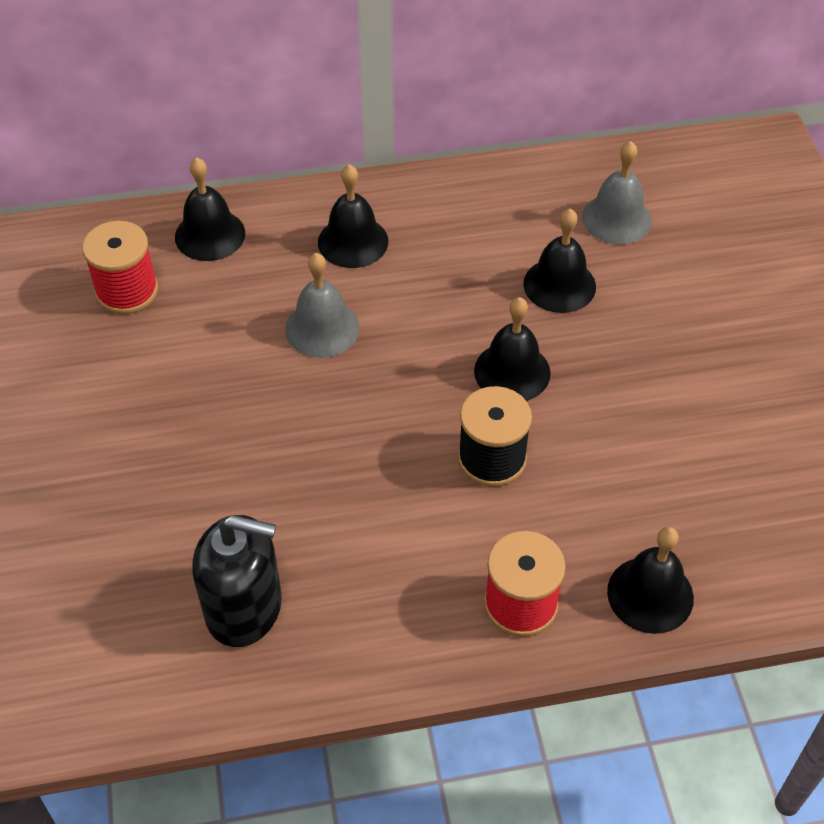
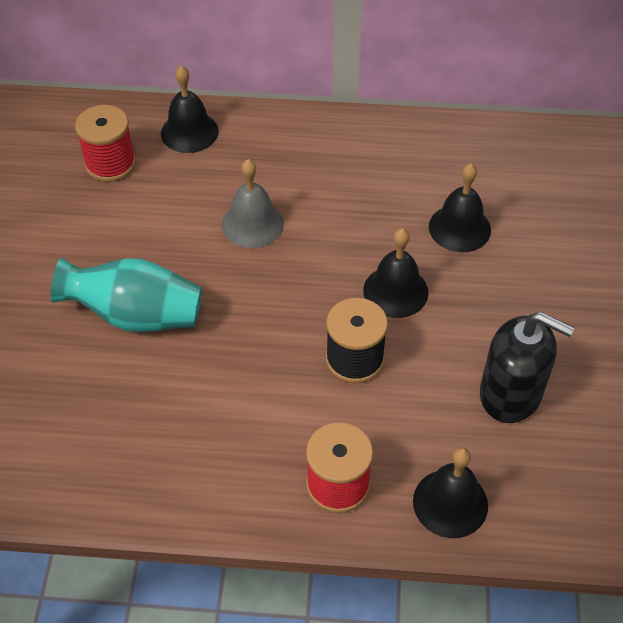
camera: 15 degrees right, 0 degrees up
black soap dispenser [192,515,282,647] -> black soap dispenser moved to [480,312,574,423]
black bell [318,164,388,268] -> none
grey bell [582,141,652,244] -> none
none -> turquoise vase [51,258,202,332]

